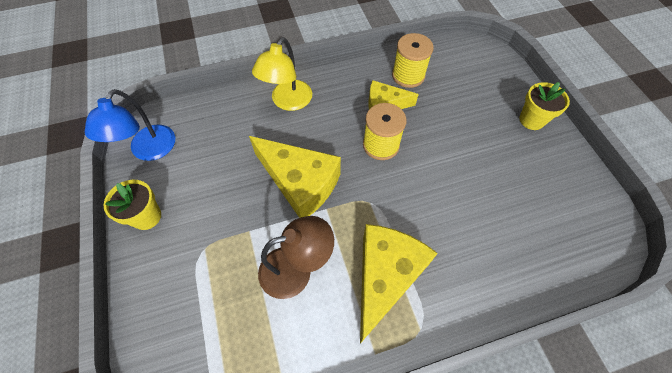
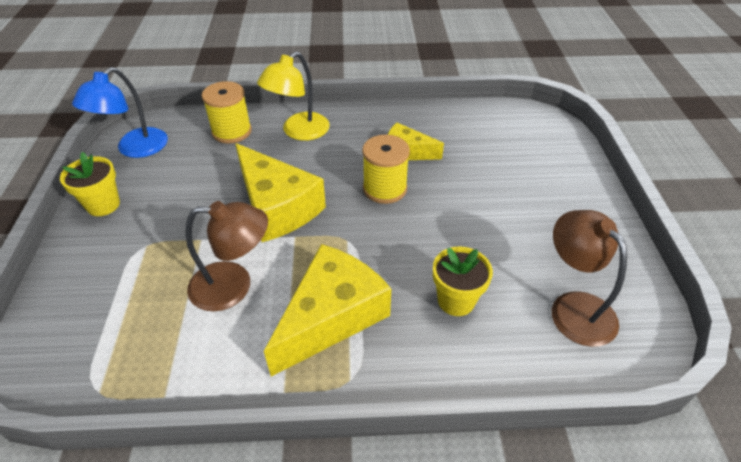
camera: 15 degrees right, 15 degrees down
yellow spool [392,33,434,88] -> yellow spool moved to [202,81,252,144]
yellow flower pot [519,82,570,130] -> yellow flower pot moved to [433,247,493,316]
none -> brown lamp [552,210,627,347]

